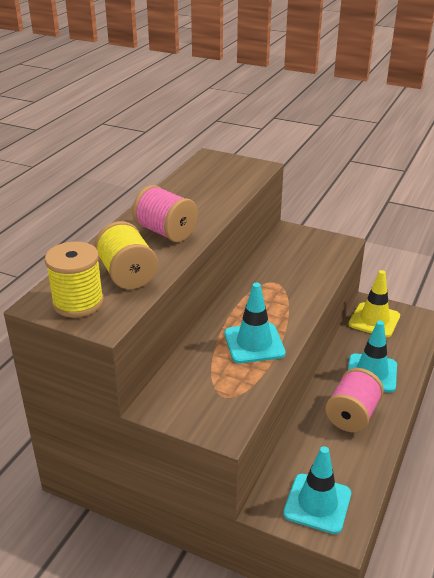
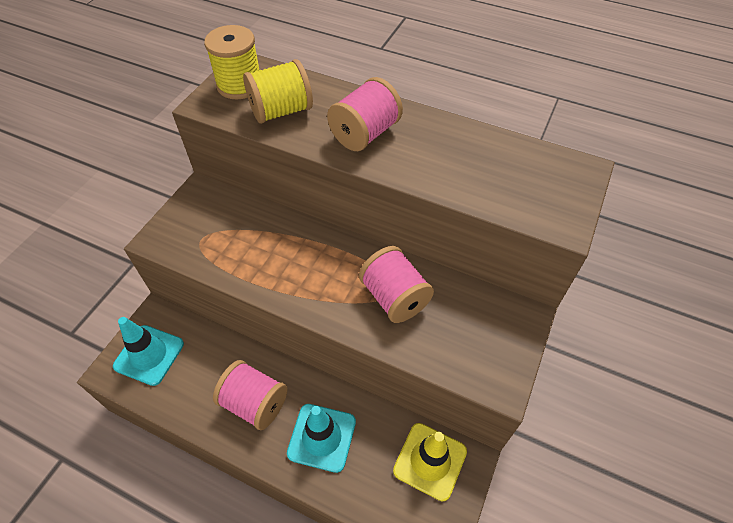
camera: 90 degrees right, 20 degrees up
turquoise traffic cone [224,283,286,363] -> none
none -> pink spool [359,246,434,323]

